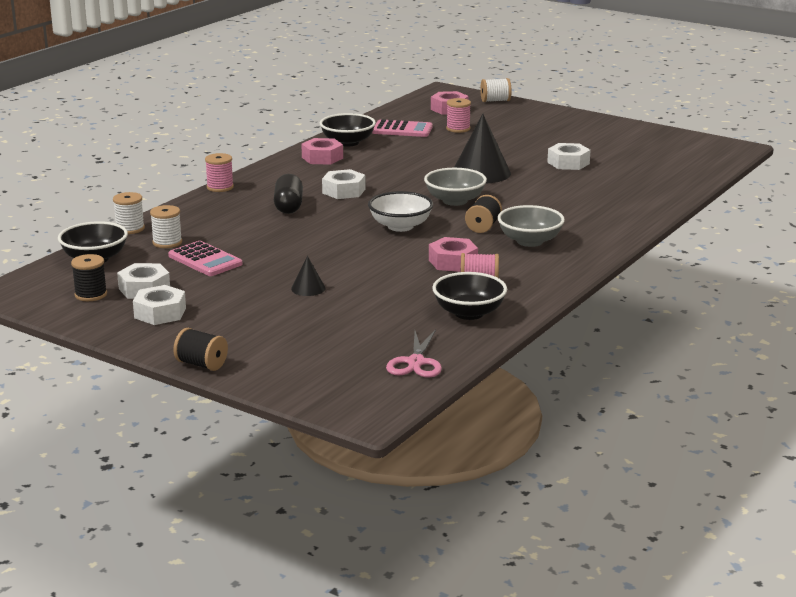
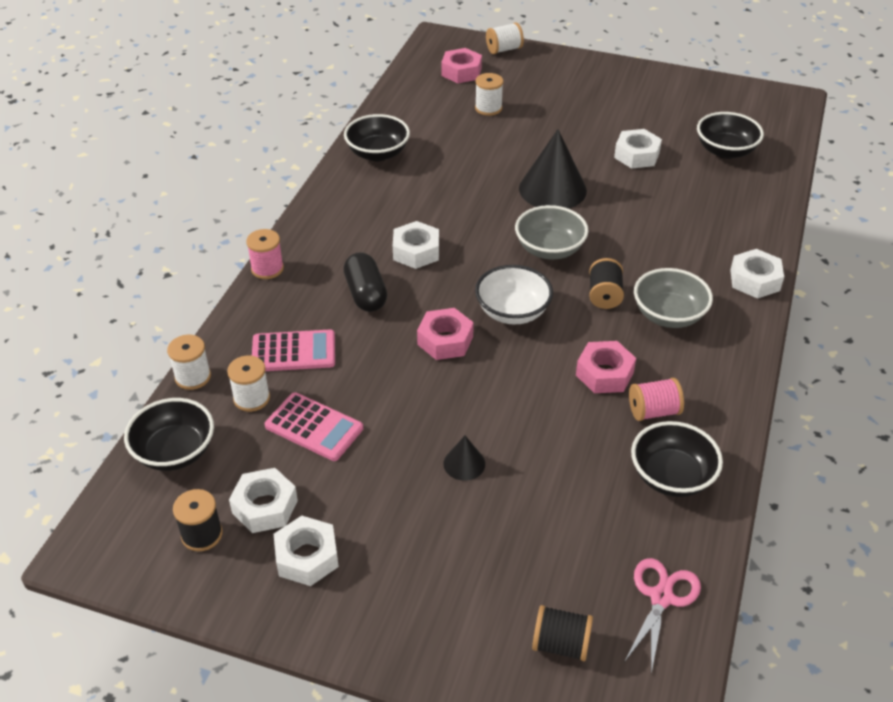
camera: 15 degrees left, 20 degrees up
black spool [173,328,228,371] -> black spool moved to [532,605,593,661]
pink nut [301,138,343,165] -> pink nut moved to [417,308,474,360]
pink calculator [372,119,432,137] -> pink calculator moved to [252,330,335,371]
pink scissors [386,329,442,378] -> pink scissors turned 150 degrees counterclockwise [624,558,701,674]
pink spool [446,98,471,133] -> white spool [475,73,503,116]
none -> black bowl [697,112,764,159]
none -> white nut [730,249,784,299]

